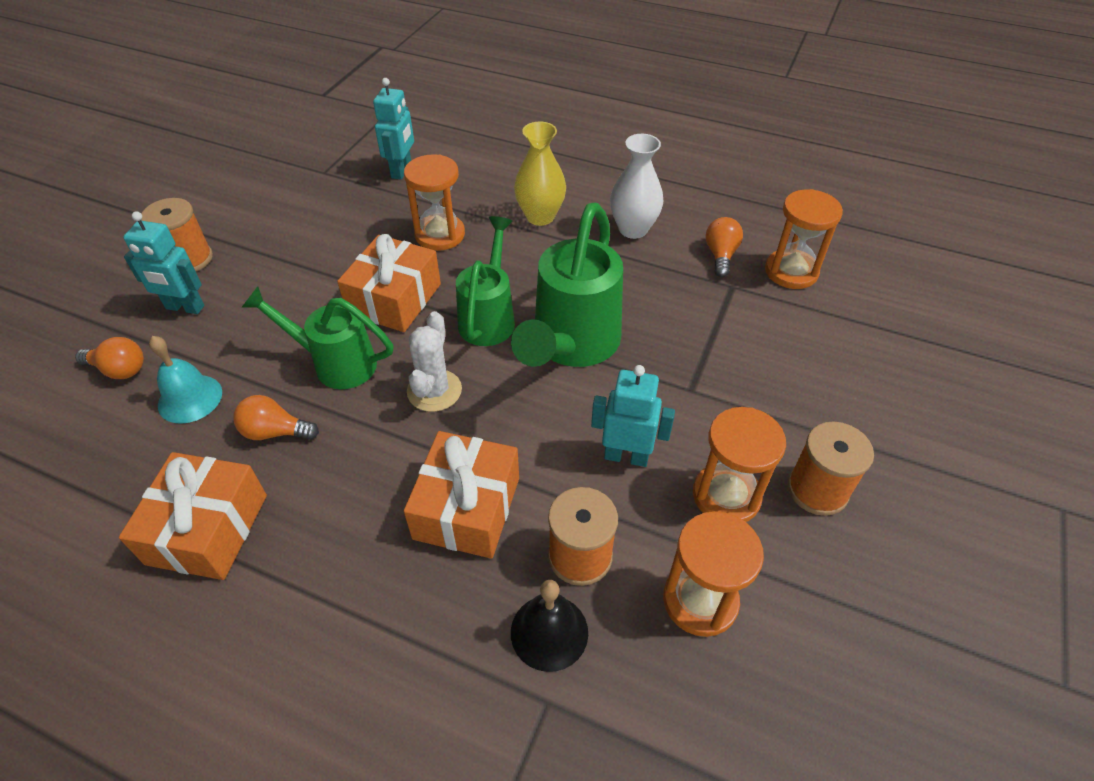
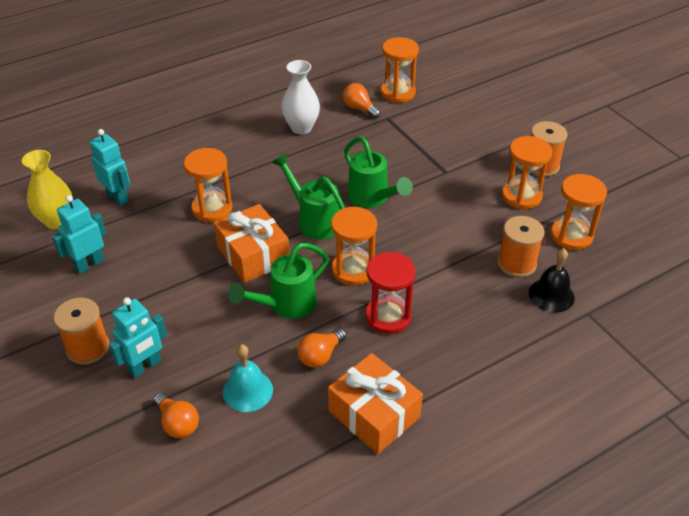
camera: 55 degrees left, 5 degrees down
orange light bulb [75,337,144,379] -> orange light bulb turned 90 degrees clockwise [153,393,199,438]
orange gift [404,431,519,559] -> none
white cactus [407,311,462,412] -> orange hourglass [331,207,377,285]
green watering can [511,202,623,367] -> green watering can [344,137,413,208], size x0.66
yellow vase [514,122,566,226] -> yellow vase moved to [22,150,73,229]
turquoise robot [591,365,675,467] -> turquoise robot moved to [52,195,106,274]
none -> red hourglass [365,252,416,334]

